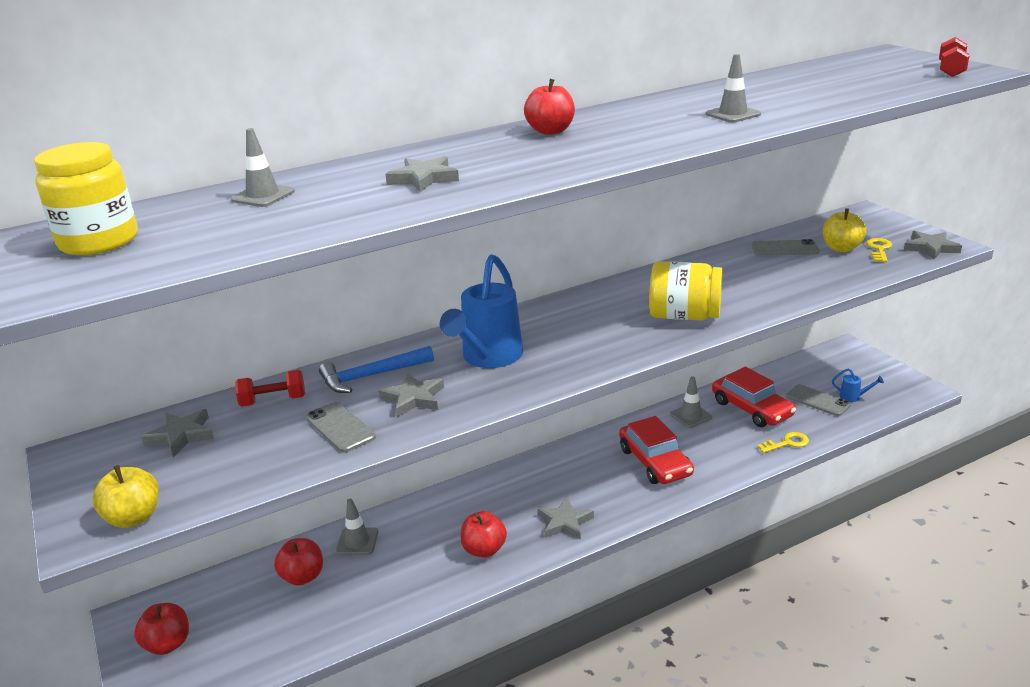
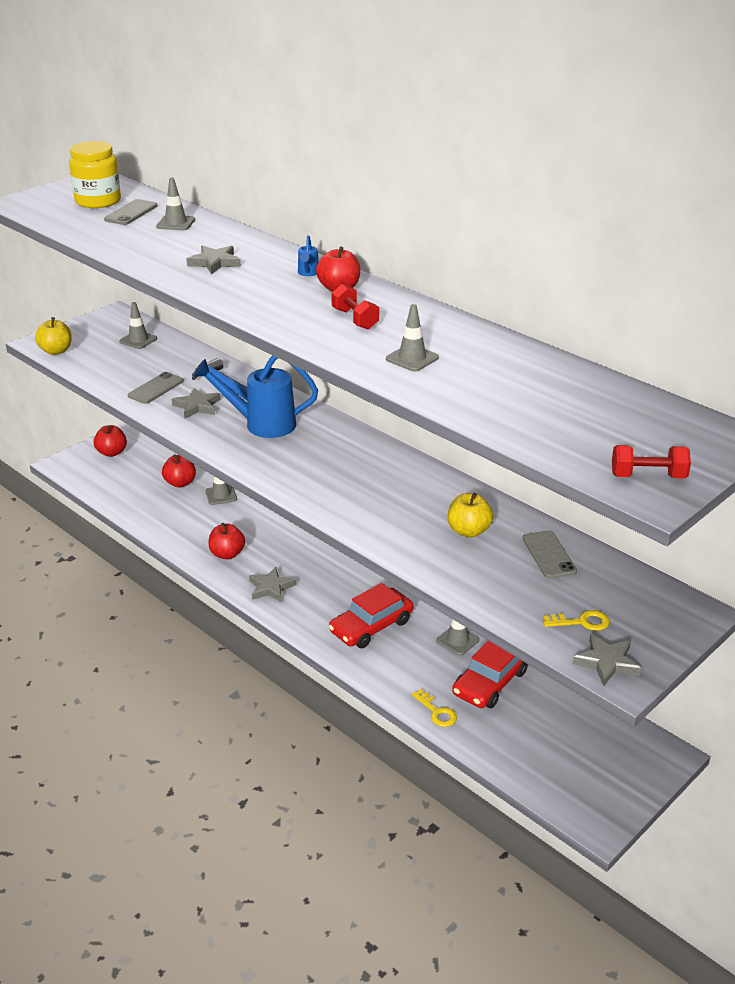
camera: 70 degrees right, 5 degrees up
grey star [142,409,214,457] -> grey traffic cone [119,302,158,349]
red dumbbell [235,370,305,407] -> red dumbbell moved to [331,284,379,330]
yellow jar [649,261,723,321] -> none
grey phone [786,384,851,416] -> grey phone moved to [104,199,158,225]
yellow apple [823,208,866,252] -> yellow apple moved to [448,493,493,537]
blue watering can [832,369,884,402] -> blue watering can moved to [298,235,319,276]

